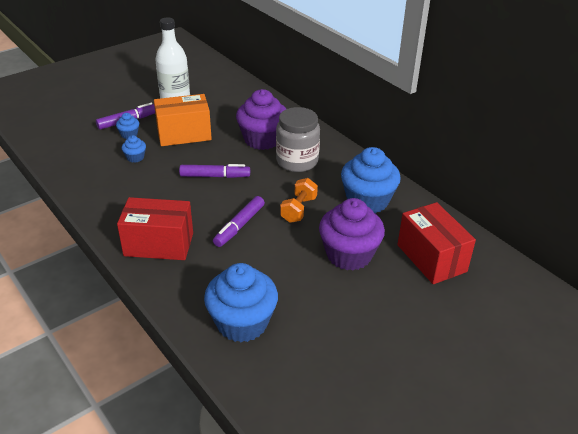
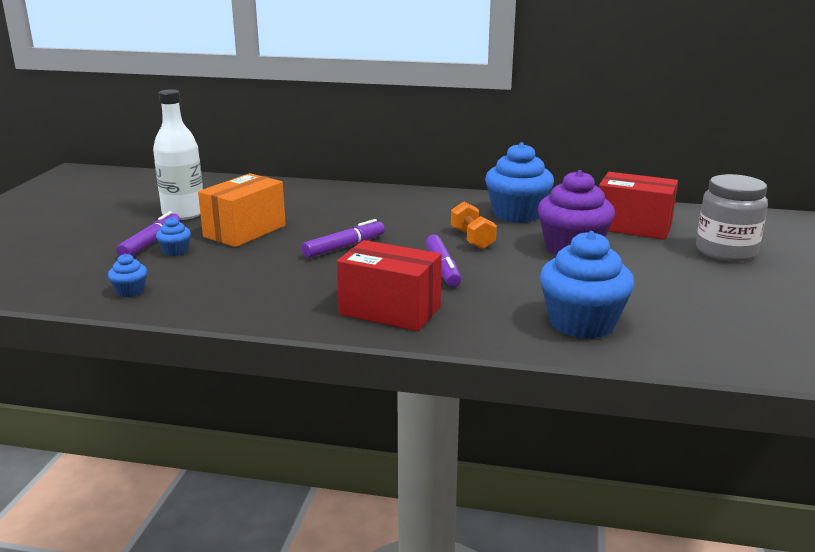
camera: 40 degrees left, 15 degrees down
red box [117,197,193,260] -> red box turned 60 degrees clockwise [337,240,442,331]
blue cupcake [122,135,146,162] -> blue cupcake moved to [108,254,147,297]
purple cupcake [236,89,286,150] -> none
grey jar [276,107,320,172] -> grey jar moved to [696,174,768,262]

